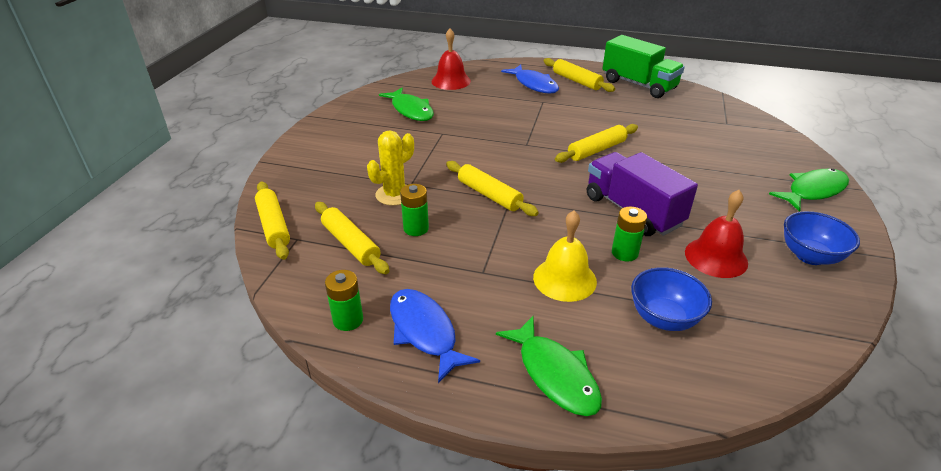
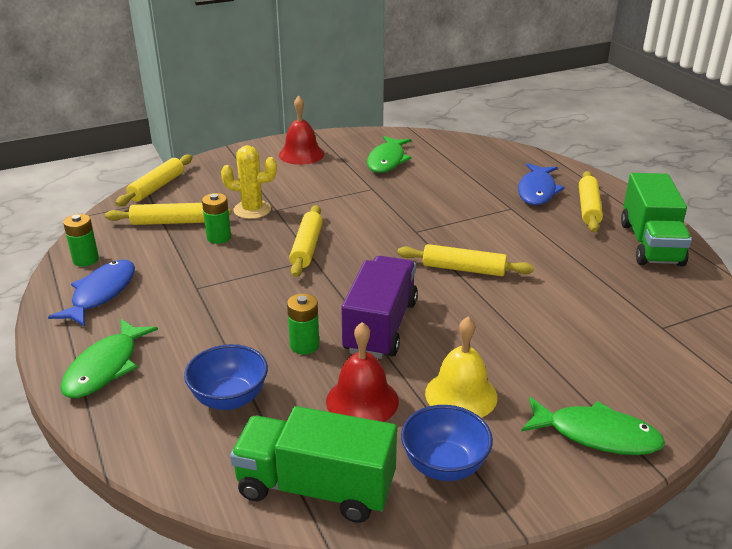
camera: 50 degrees right, 5 degrees down
yellow rolling pin [315,202,389,274] -> yellow rolling pin turned 75 degrees clockwise [105,203,231,225]
red bell [431,29,471,90] -> red bell moved to [279,95,324,165]
yellow bell [533,210,597,302] -> yellow bell moved to [425,317,498,418]
none -> green truck [230,406,397,523]

